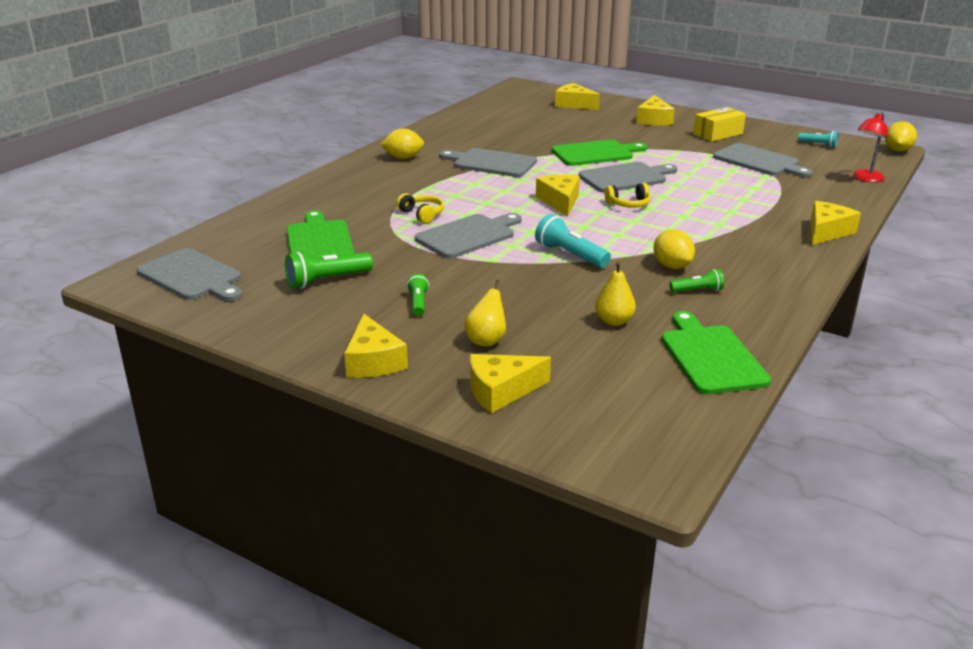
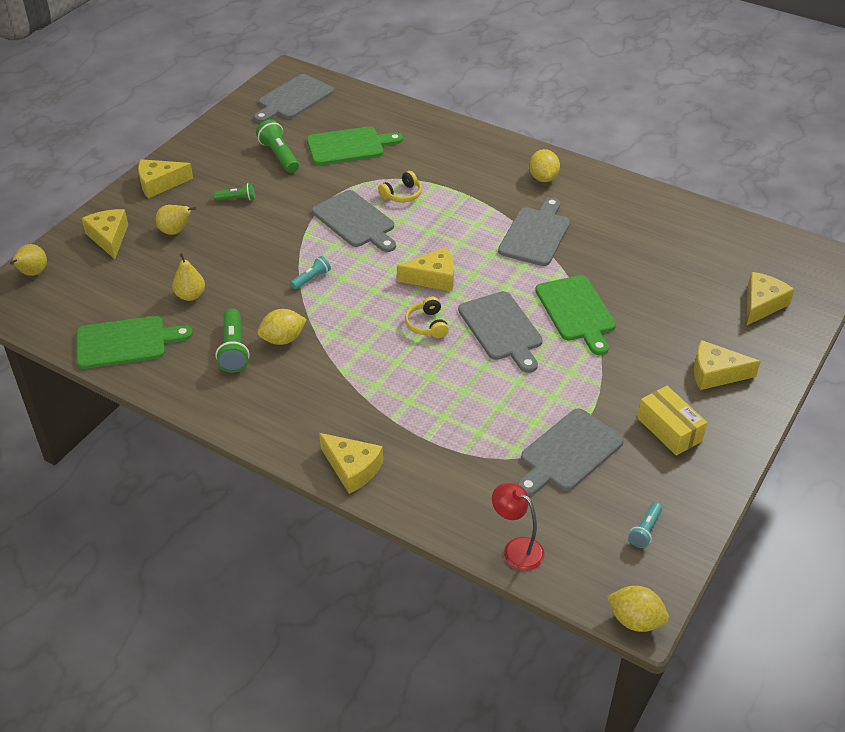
camera: 90 degrees right, 15 degrees up
turquoise flashlight [535,214,611,268] -> turquoise flashlight [290,256,331,289], size x0.60
green flashlight [670,269,724,292] -> green flashlight [215,308,250,373], size x1.67
none -> yellow pear [10,244,47,276]

